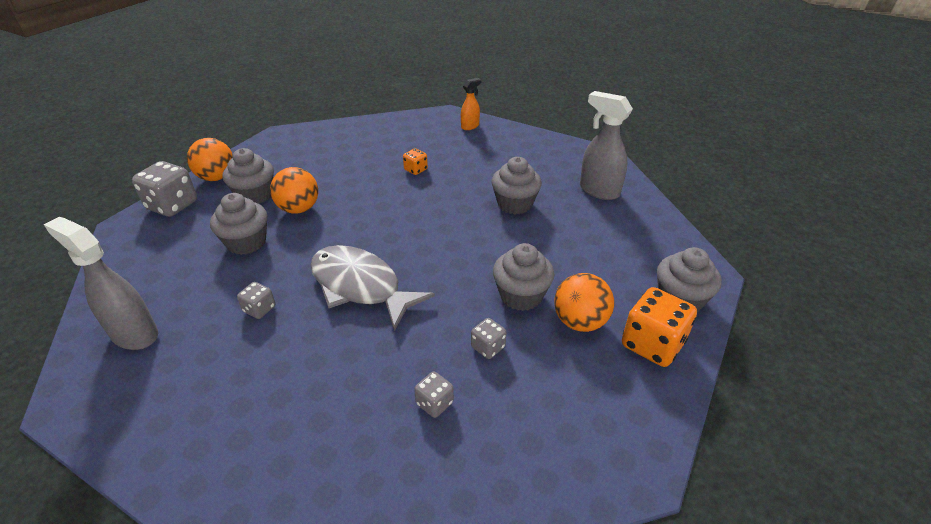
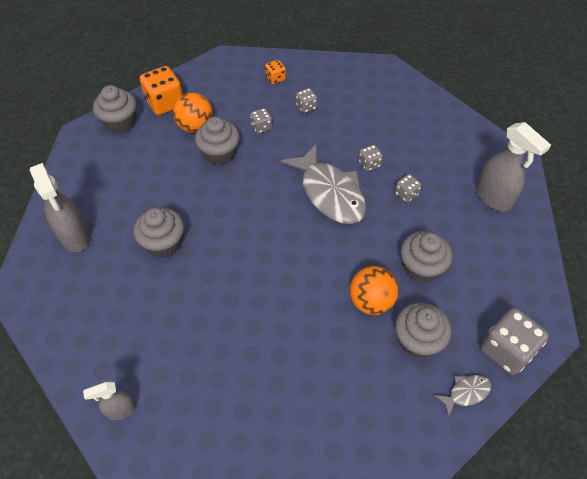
camera: 160 degrees left, 15 degrees up
orange ball [187,138,233,181] -> grey fish [435,375,491,417]
orange dice [403,149,428,175] -> orange dice moved to [265,60,286,84]
orange spray bottle [461,78,481,130] -> grey spray bottle [83,382,136,420]
none -> grey dice [359,145,383,171]

